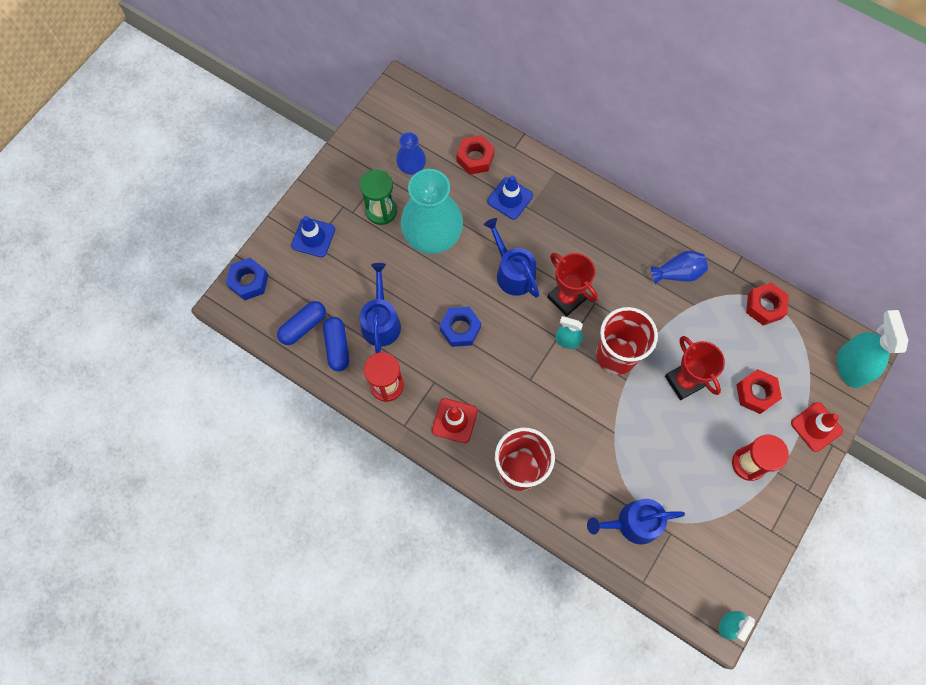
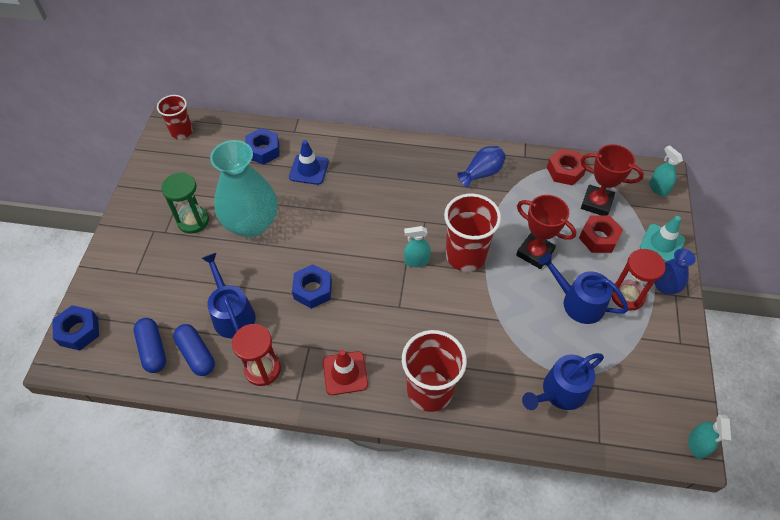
camera: 25 degrees left, 15 degrees down
blue capsule [277,301,326,345] -> blue capsule turned 45 degrees counterclockwise [134,318,166,373]
blue traffic cone [291,216,335,257] -> none
blue vase [396,132,426,175] -> blue vase moved to [654,248,696,294]
red nut [457,135,495,175] -> blue nut [245,128,280,165]
blue watering can [484,218,539,298] -> blue watering can moved to [538,253,629,324]
red trophy [547,253,598,317] -> red trophy moved to [580,144,644,216]
red traffic cone [791,402,843,452] -> turquoise traffic cone [640,216,685,261]
turquoise spray bottle [837,310,908,388] -> turquoise spray bottle [649,145,683,196], size x0.56
none -> red cup [157,95,193,139]

